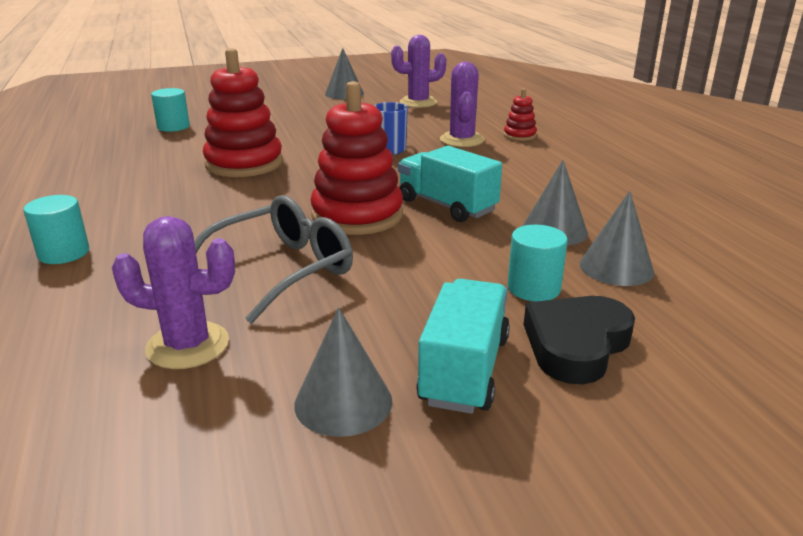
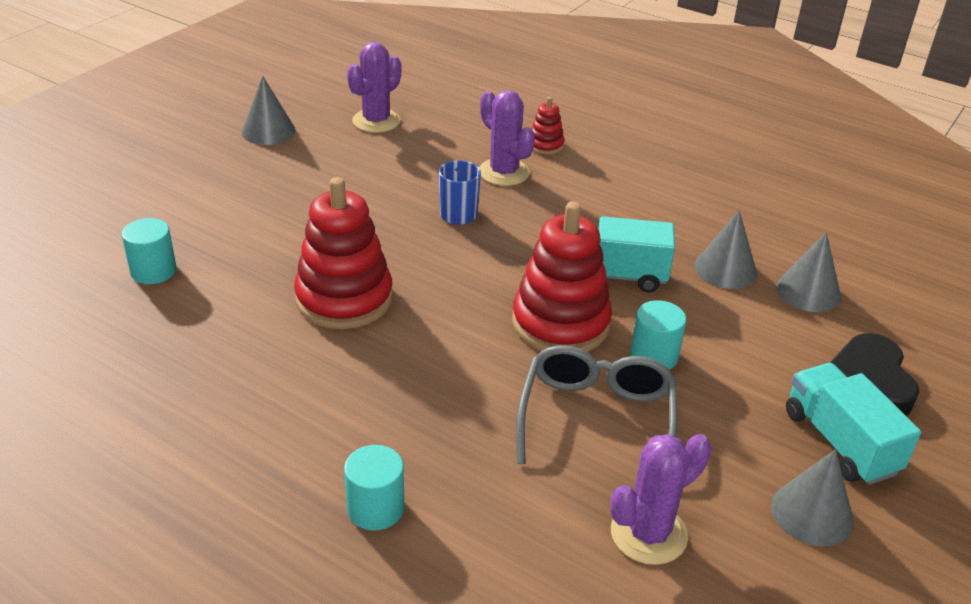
camera: 40 degrees left, 10 degrees up
turquoise cylinder [507,225,568,302] -> turquoise cylinder moved to [630,300,686,370]

